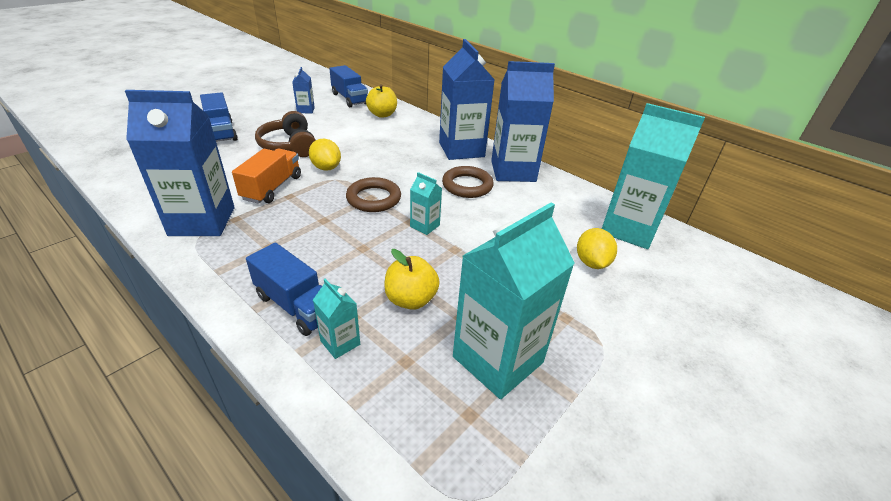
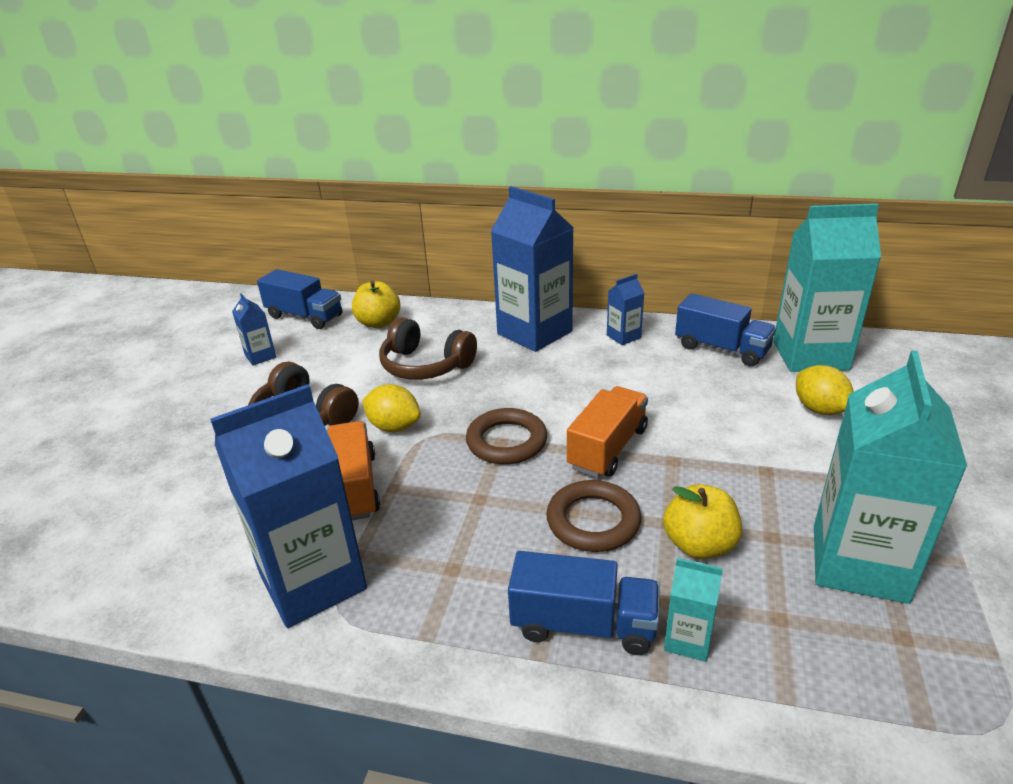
camera: 25 degrees left, 5 degrees down
blue truck [200,92,237,142] -> blue truck moved to [675,293,776,366]
turquoise carton [410,172,442,235] -> orange truck [567,386,648,478]
brown ring [442,166,494,198] -> brown ring moved to [546,480,641,552]
blue carton [491,61,555,182] -> blue carton [607,274,644,345], size x0.45
none -> brown headphones [379,317,477,380]

